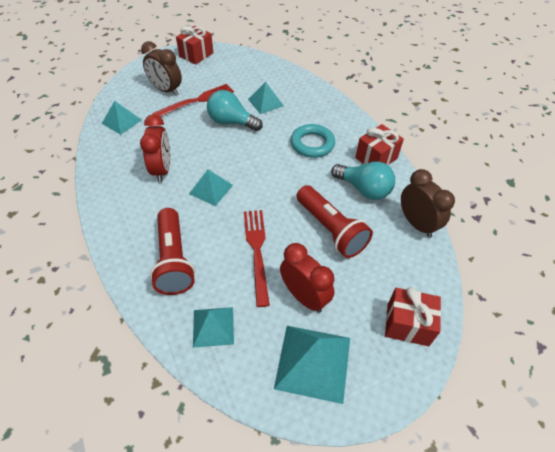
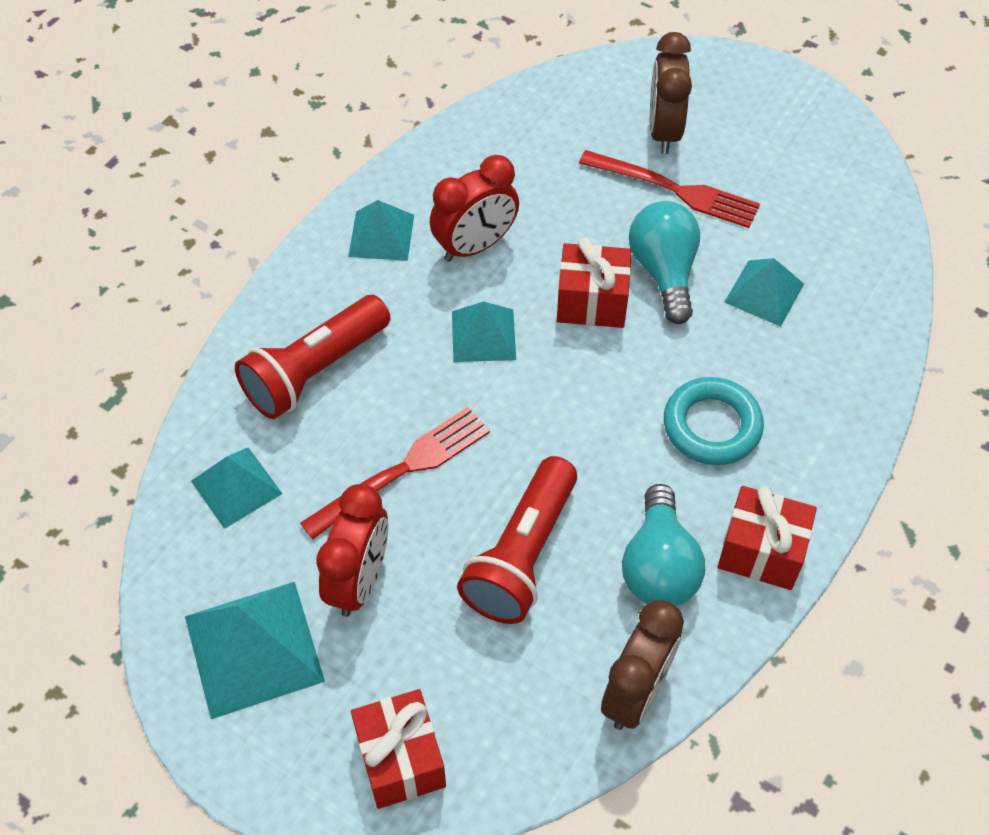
camera: 60 degrees right, 5 degrees up
turquoise pyramid [102,101,141,135] -> turquoise pyramid moved to [348,200,414,261]
red gift [176,26,213,65] -> red gift moved to [557,237,632,328]

